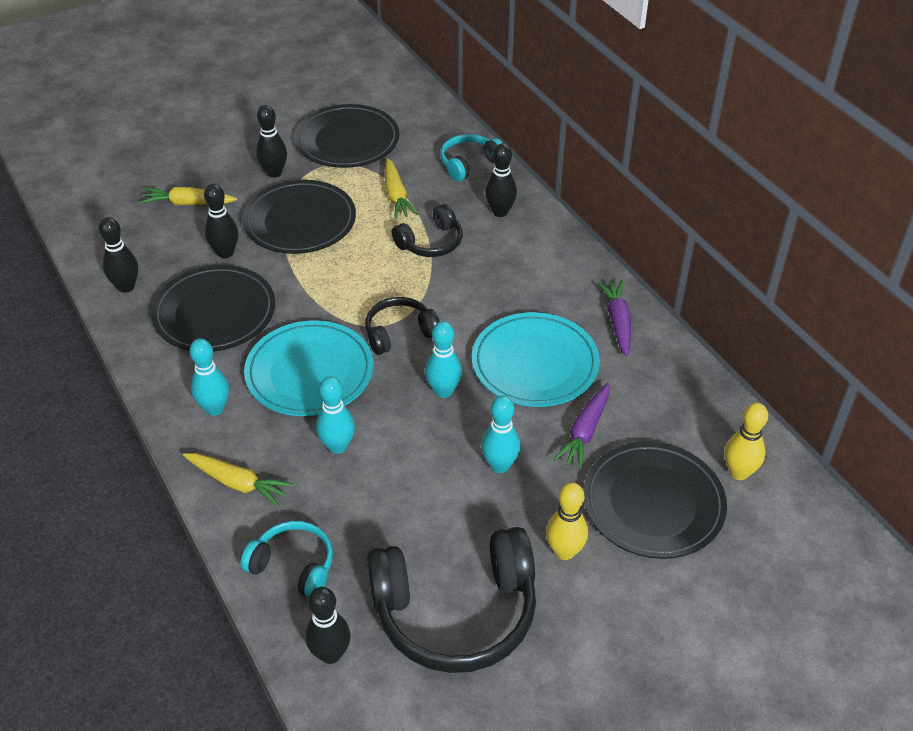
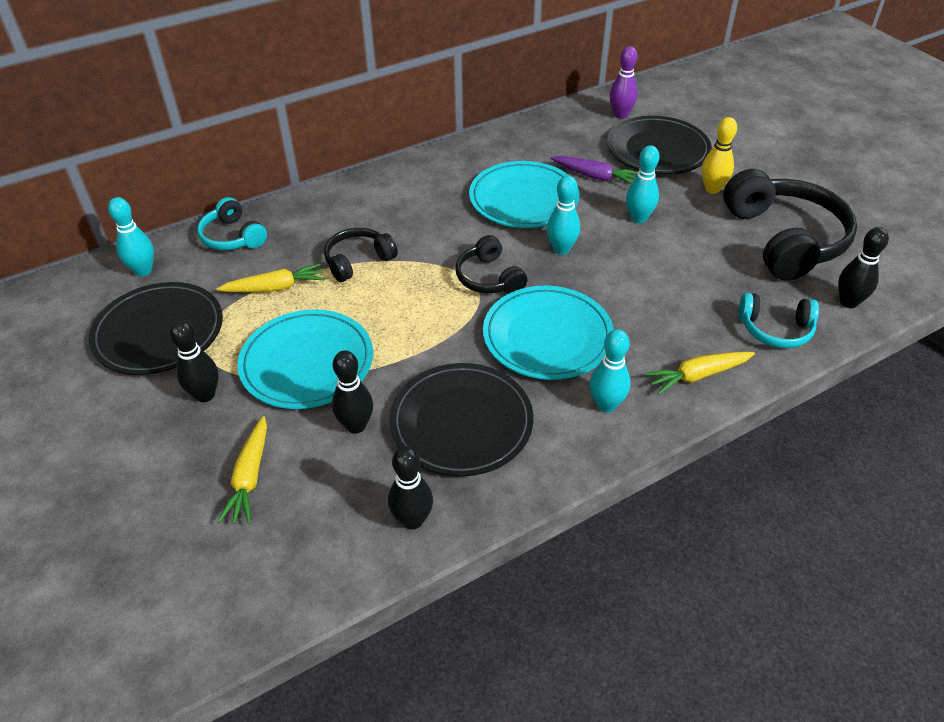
camera: 90 degrees left, 0 degrees up
yellow carrot [183,453,293,507] -> yellow carrot turned 135 degrees counterclockwise [644,351,755,395]
turquoise headphones [241,521,333,598] -> turquoise headphones turned 105 degrees counterclockwise [739,293,819,348]
black plate [242,180,356,254] -> turquoise plate [237,309,373,409]
turquoise bowling pin [316,376,355,454] -> turquoise bowling pin moved to [108,197,154,276]
black headphones [392,204,463,257] -> black headphones turned 90 degrees counterclockwise [324,228,398,282]
black bowling pin [485,143,517,217] -> none
purple carrot [598,280,631,357] -> none
yellow bowling pin [725,403,768,480] -> purple bowling pin [610,46,638,119]

